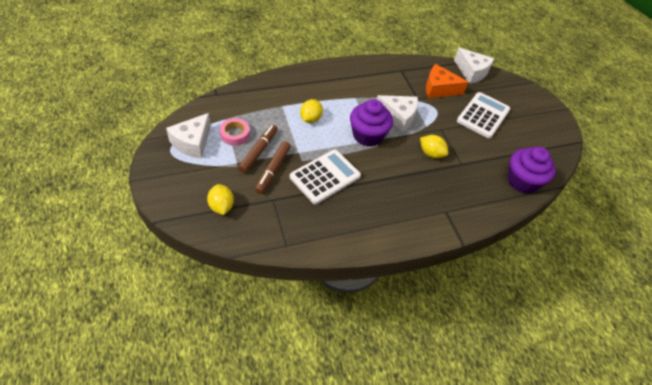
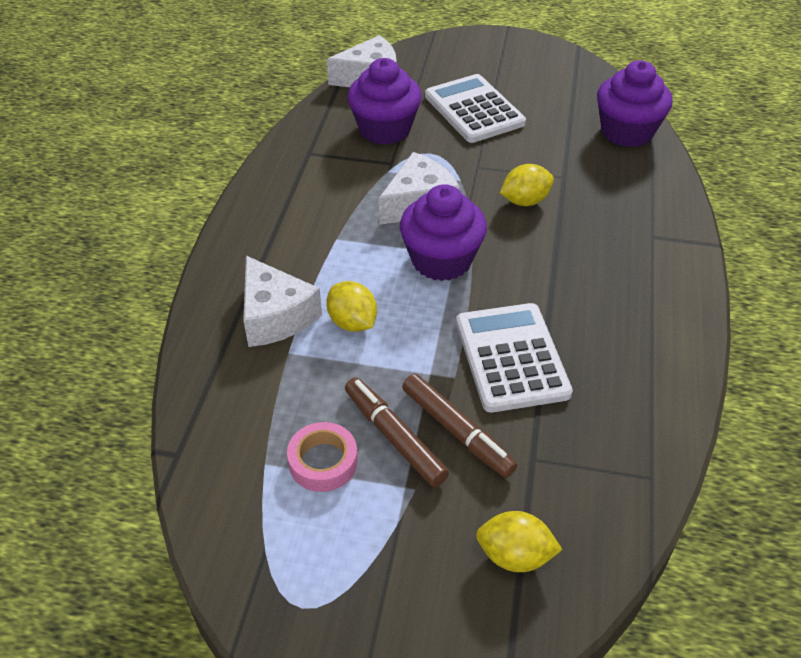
camera: 55 degrees left, 5 degrees down
white cheese [166,113,211,159] -> white cheese moved to [243,256,322,347]
orange cheese [426,64,468,98] -> purple cupcake [347,58,422,145]

